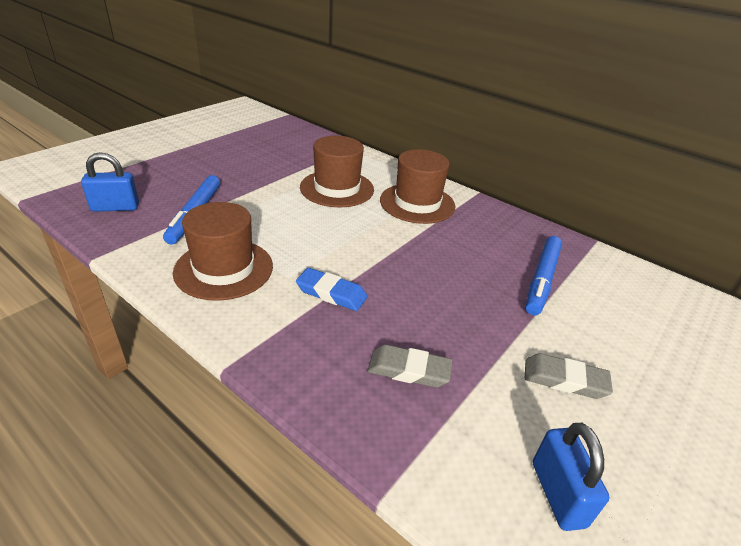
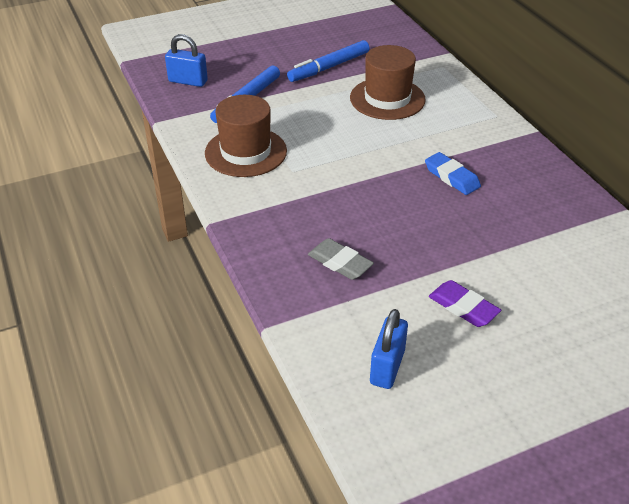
camera: 30 degrees right, 5 degrees up
blue eraser [296,268,367,311] -> blue eraser moved to [425,152,481,195]
brown hat [380,149,456,224] -> none
grey eraser [525,353,613,399] -> purple eraser [429,280,501,327]
blue marker [526,236,562,315] -> blue marker moved to [287,40,370,82]

